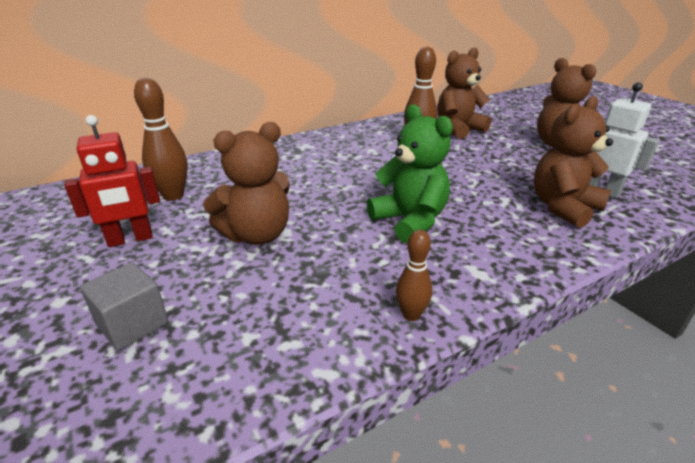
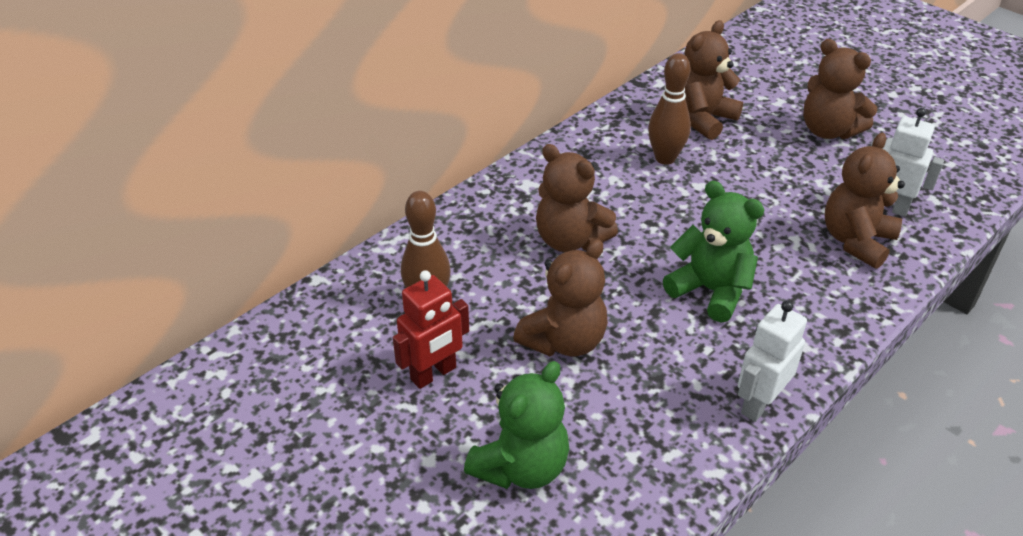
camera: 15 degrees left, 10 degrees up
grey cube [80,262,169,351] -> green teddy bear [464,361,569,489]
brown bowling pin [396,230,432,321] -> white robot [738,301,807,422]
none -> brown teddy bear [536,144,618,252]

